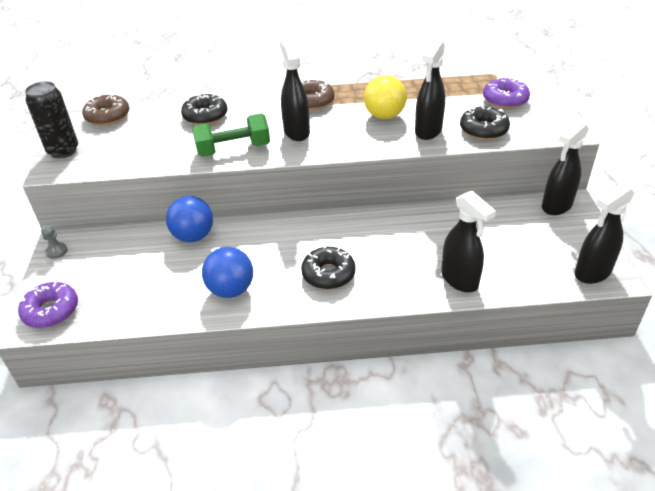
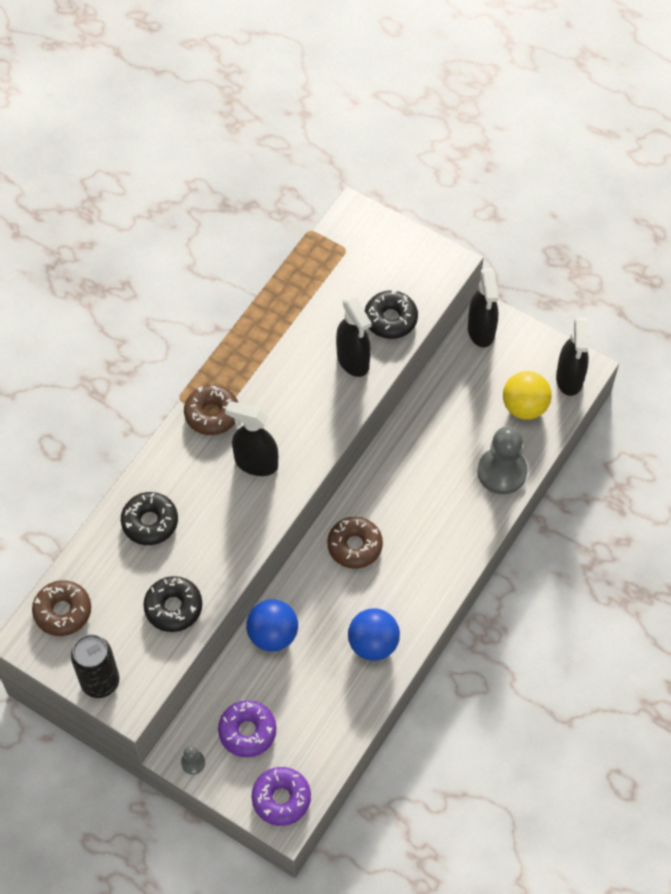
camera: 55 degrees left, 20 degrees up
green dumbbell [192,113,270,157] -> none
black donut [301,245,356,289] -> black donut moved to [143,576,202,632]
yellow ball [364,75,407,119] -> yellow ball moved to [503,371,551,420]
black spray bottle [441,191,496,292] -> grey pawn [477,426,528,495]
purple donut [483,77,530,109] -> purple donut moved to [218,700,276,757]
none -> brown donut [327,517,383,569]

